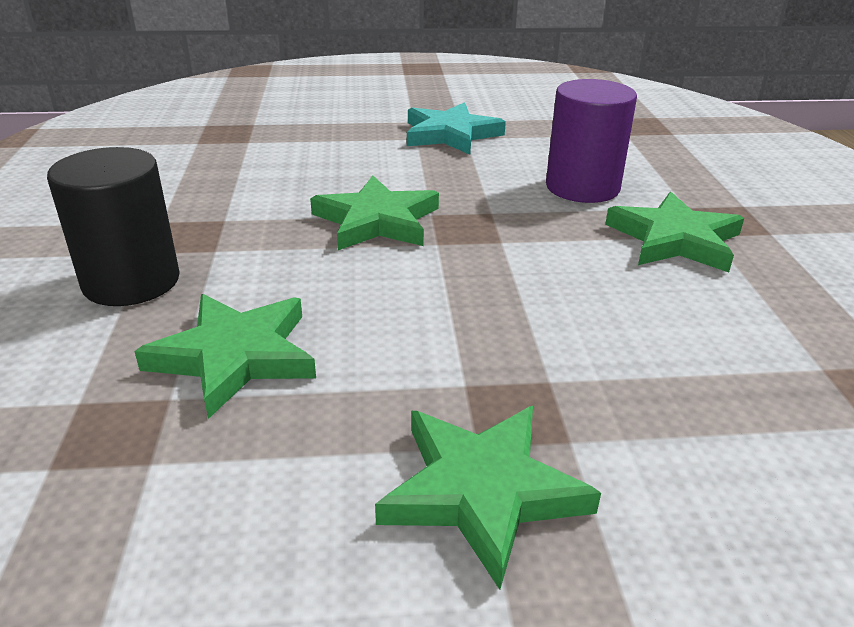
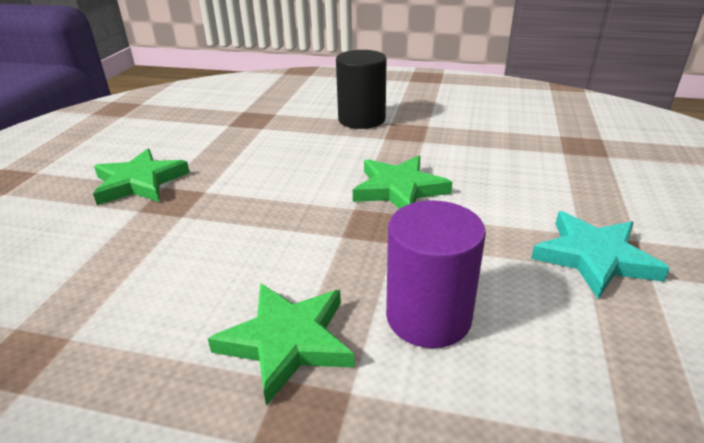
camera: 110 degrees right, 0 degrees up
green star [134,294,316,419] -> none

